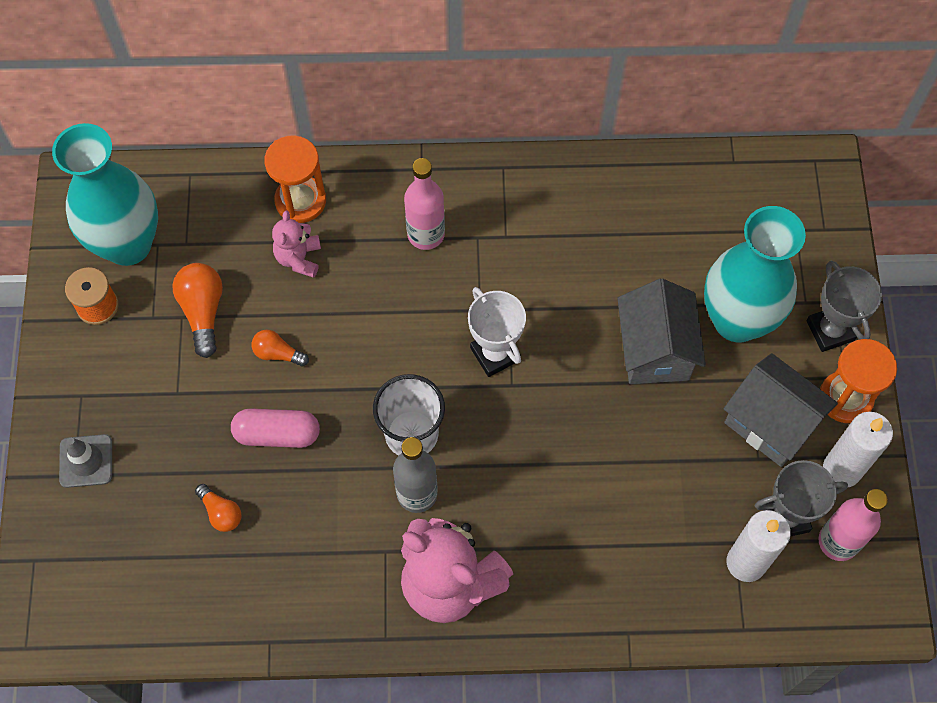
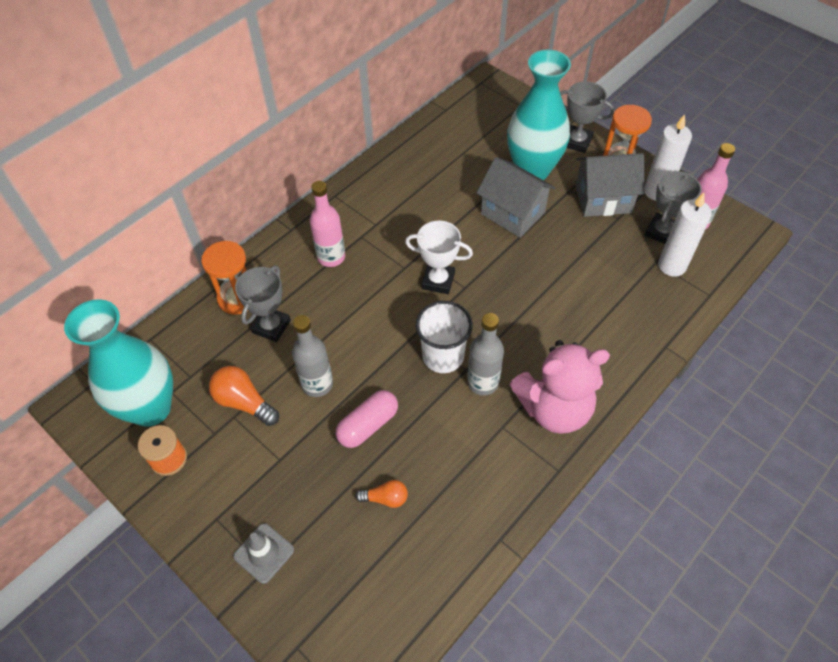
camera: 45 degrees left, 10 degrees down
orange light bulb [252,330,309,367] -> grey bottle [292,315,333,397]
pink teddy bear [272,210,321,278] -> grey trophy [235,266,291,342]

